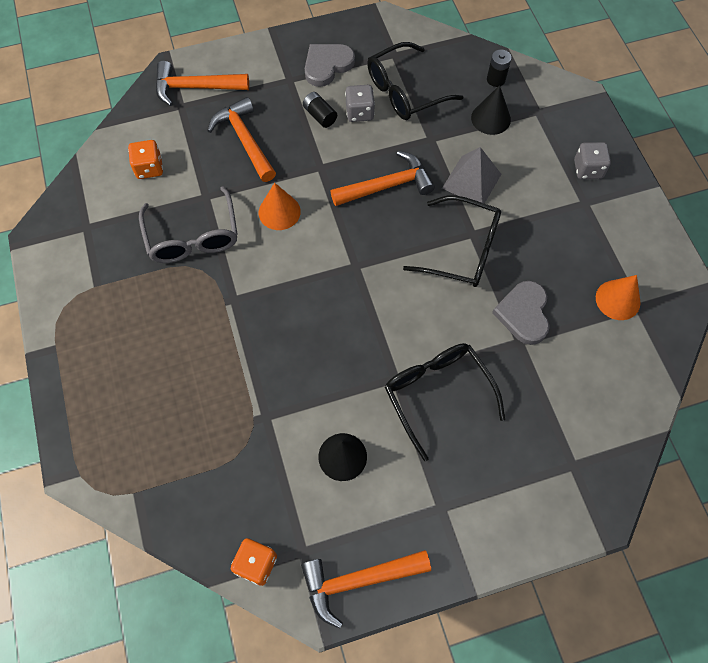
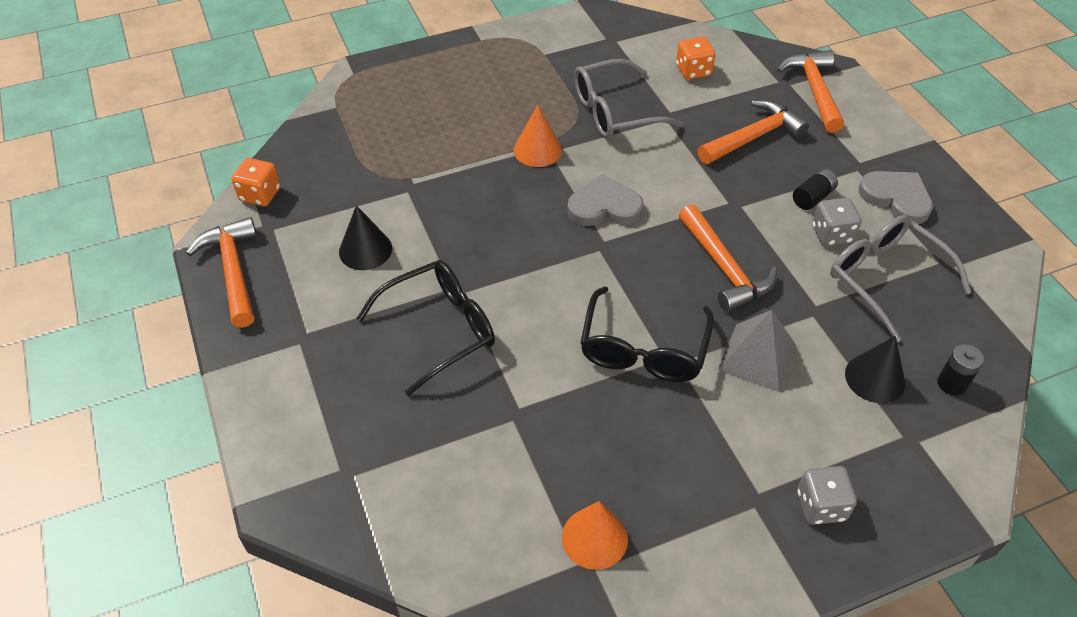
camera: 85 degrees right, 15 degrees down
orange cone [259,183,301,230] -> orange cone moved to [514,105,562,167]
black glasses [367,42,463,120] -> grey glasses [830,215,972,342]
grey heart [492,281,550,345] -> grey heart moved to [567,174,644,226]

